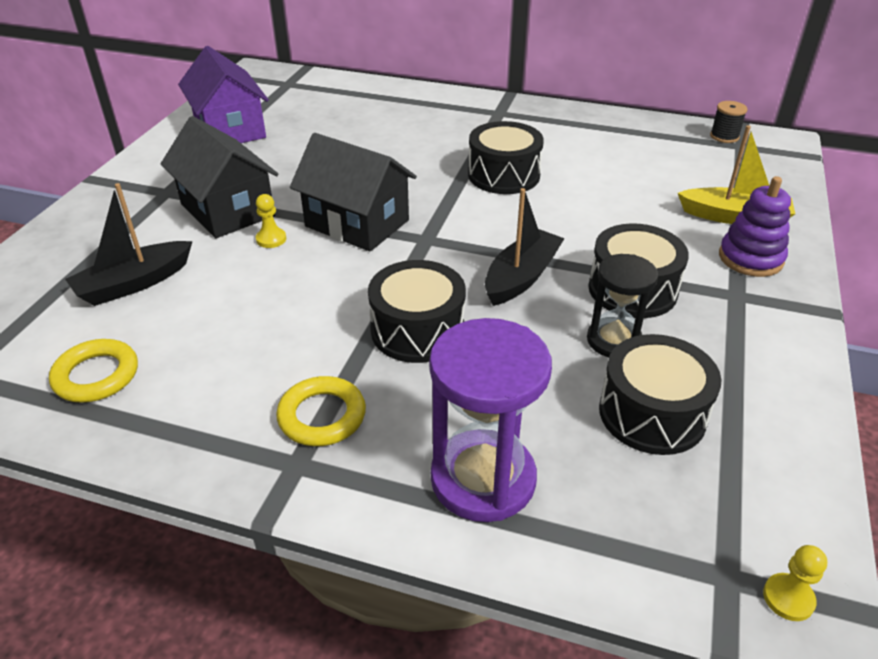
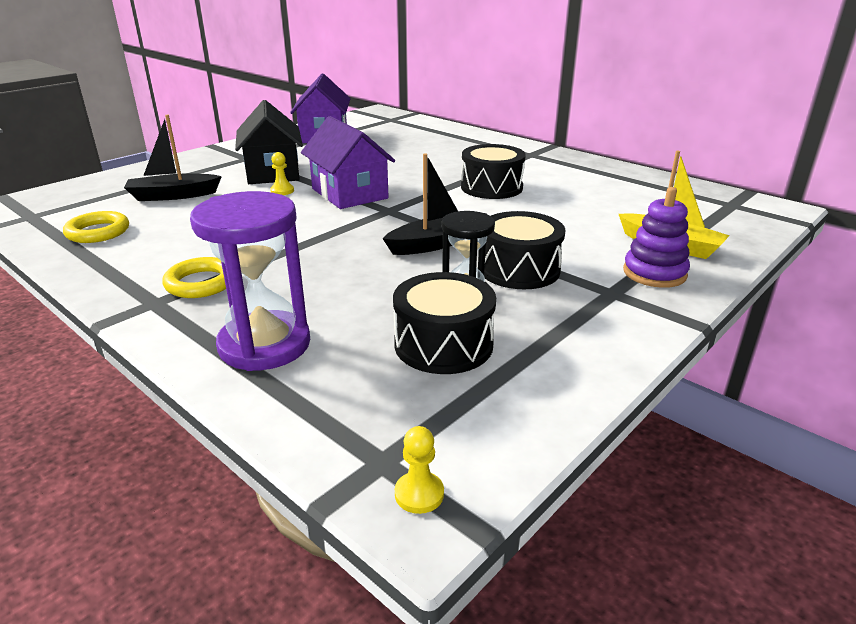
camera: 25 degrees right, 10 degrees down
black house [290,133,417,252] -> purple house [301,116,395,209]
black drum [368,260,466,363] -> none
black spool [710,101,748,143] -> none

